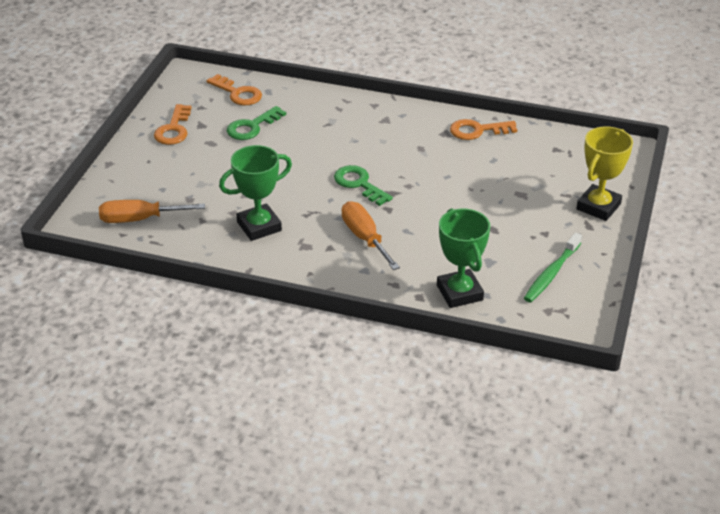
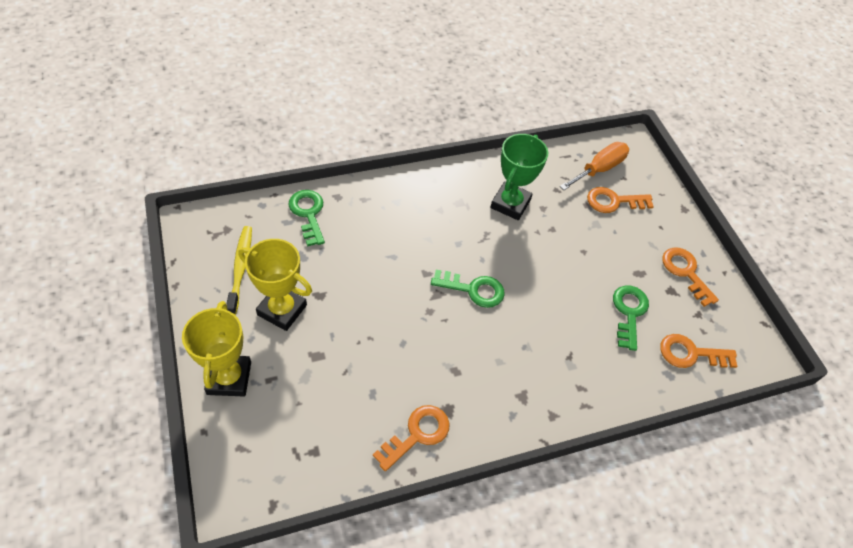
camera: 140 degrees right, 15 degrees up
orange screwdriver [342,201,400,270] -> none
green trophy [437,208,490,308] -> green key [289,190,325,246]
green toothbrush [524,233,582,302] -> yellow toothbrush [227,226,252,315]
none -> yellow trophy [239,239,312,331]
none -> orange key [587,187,654,213]

